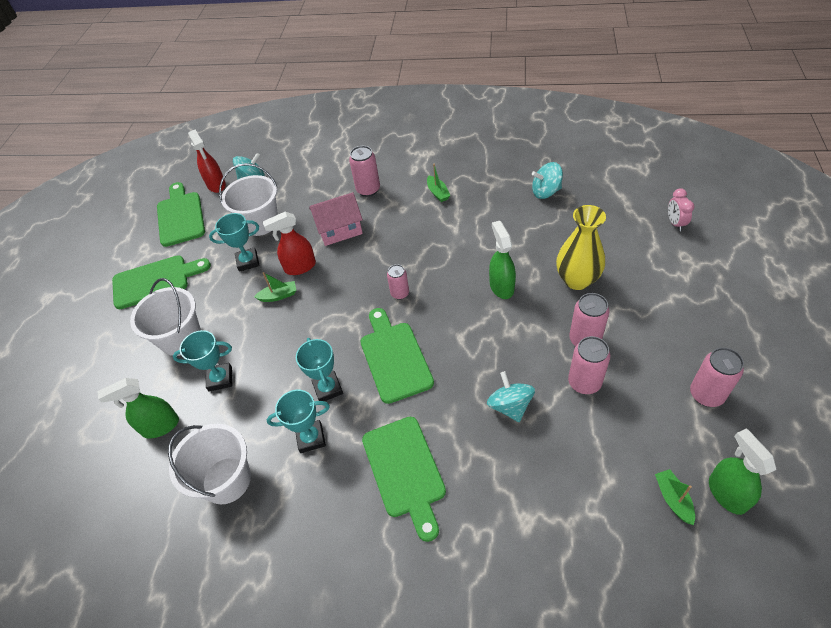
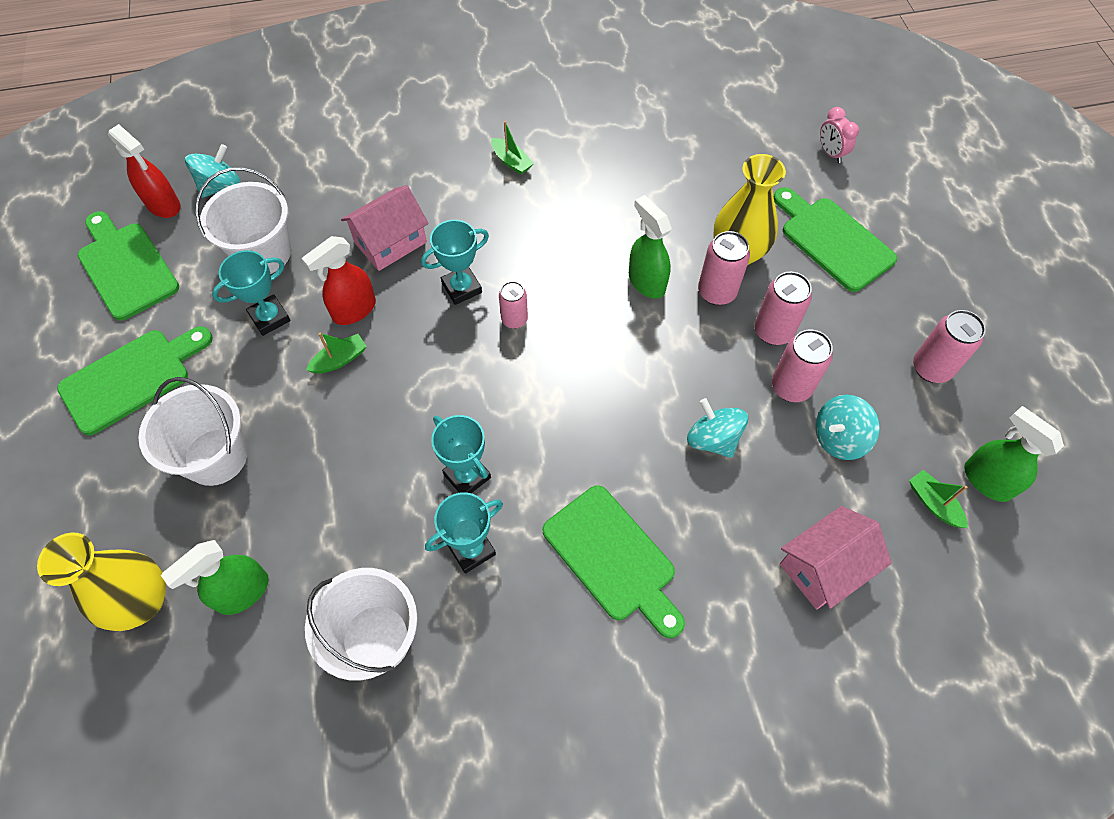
camera: 25 degrees left, 10 degrees up
turquoise trophy [173,330,232,392] -> turquoise trophy moved to [421,220,489,305]
pink can [349,146,380,197] -> pink can moved to [698,231,750,305]
green cutting board [360,308,434,404] -> green cutting board moved to [774,187,897,292]
turquoise spinning top [532,162,563,199] -> turquoise spinning top moved to [815,395,880,460]
none -> yellow vase [37,533,166,631]
none -> pink house [780,506,892,610]

